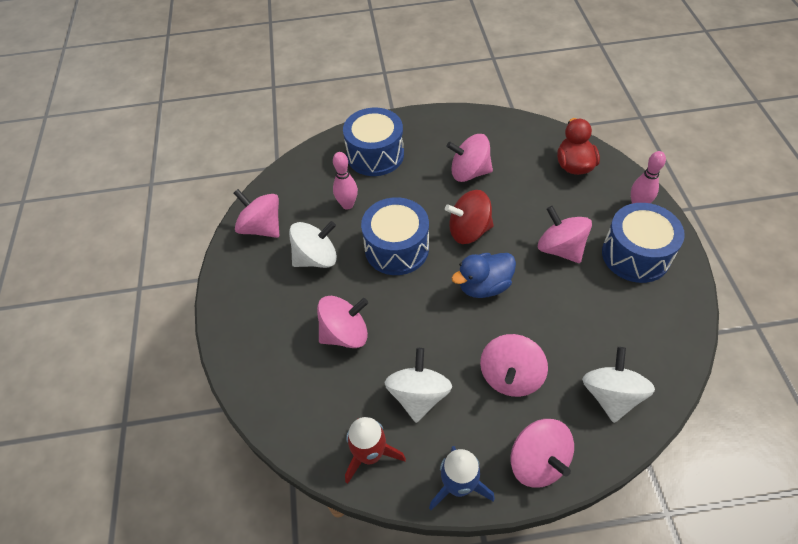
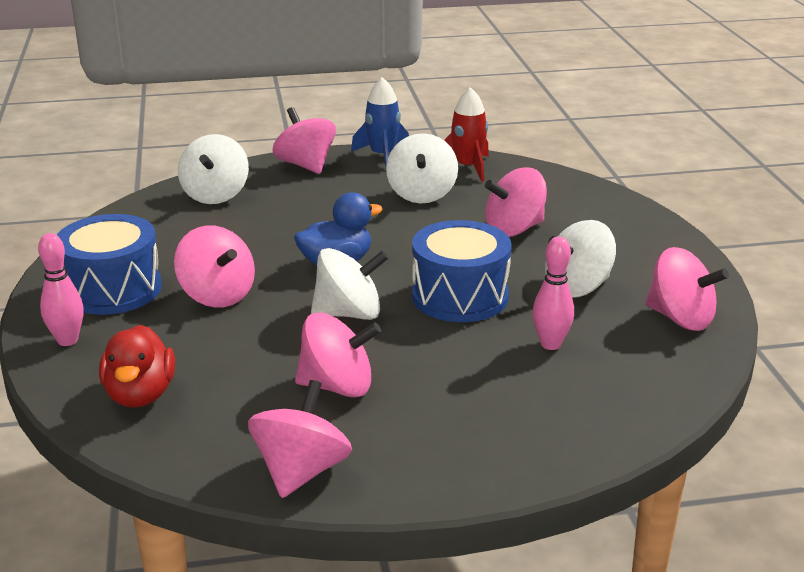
camera: 175 degrees right, 25 degrees down
blue drum [343,108,404,176] -> none
red spinning top [445,190,494,244] -> white spinning top [311,248,388,320]
pink spinning top [480,334,548,397] -> pink spinning top moved to [248,380,352,498]

